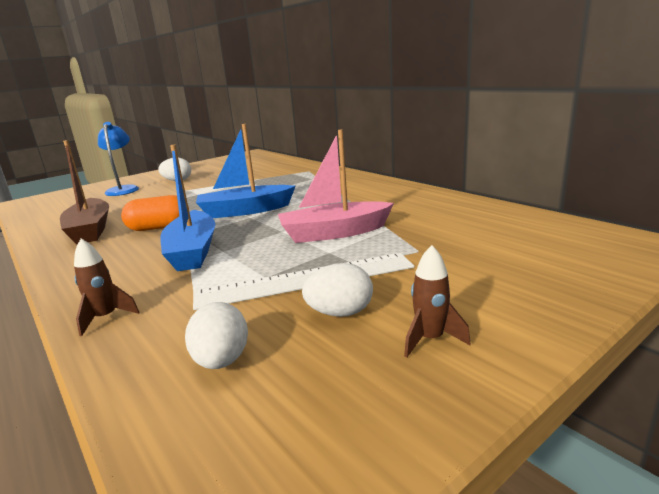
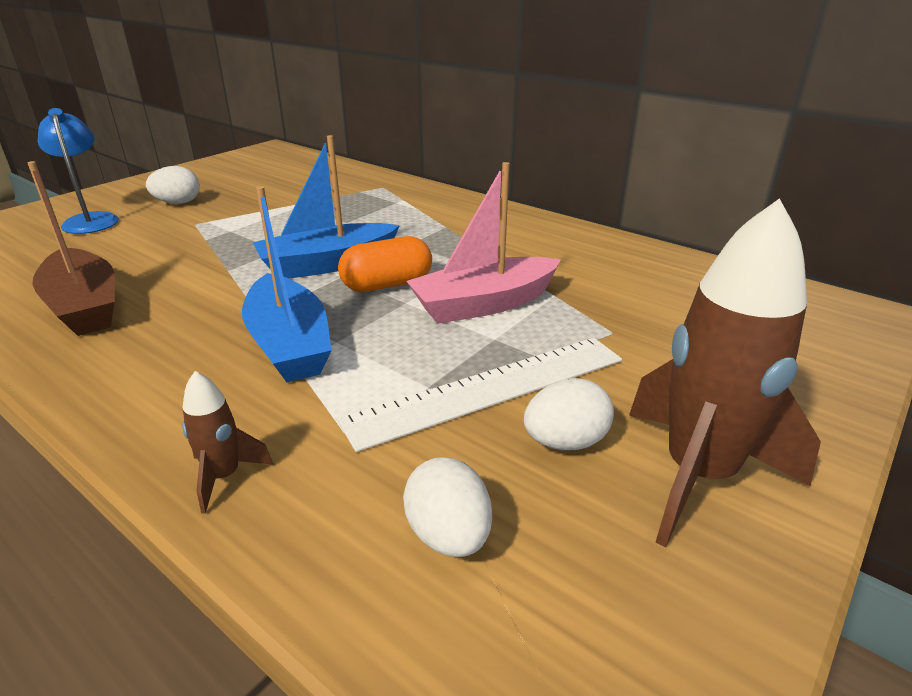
camera: 15 degrees left, 10 degrees up
orange capsule [121,195,189,231] -> orange capsule moved to [338,236,432,292]
brown rocket [404,245,470,358] -> brown rocket [629,198,821,547], size x2.21

